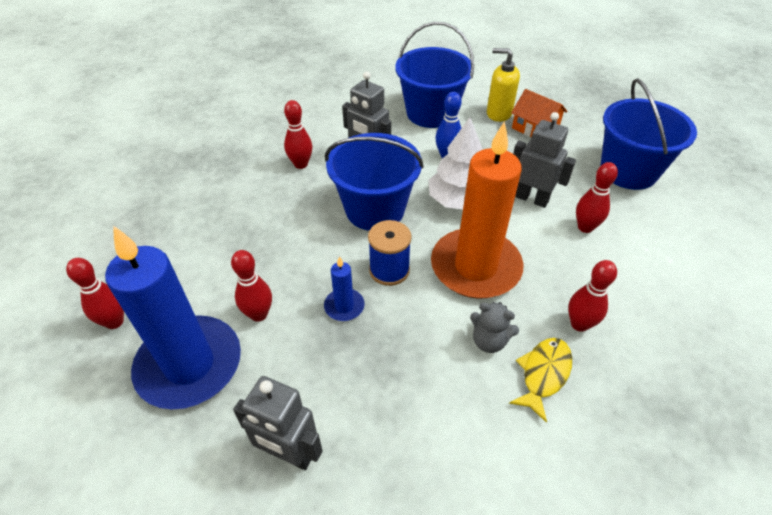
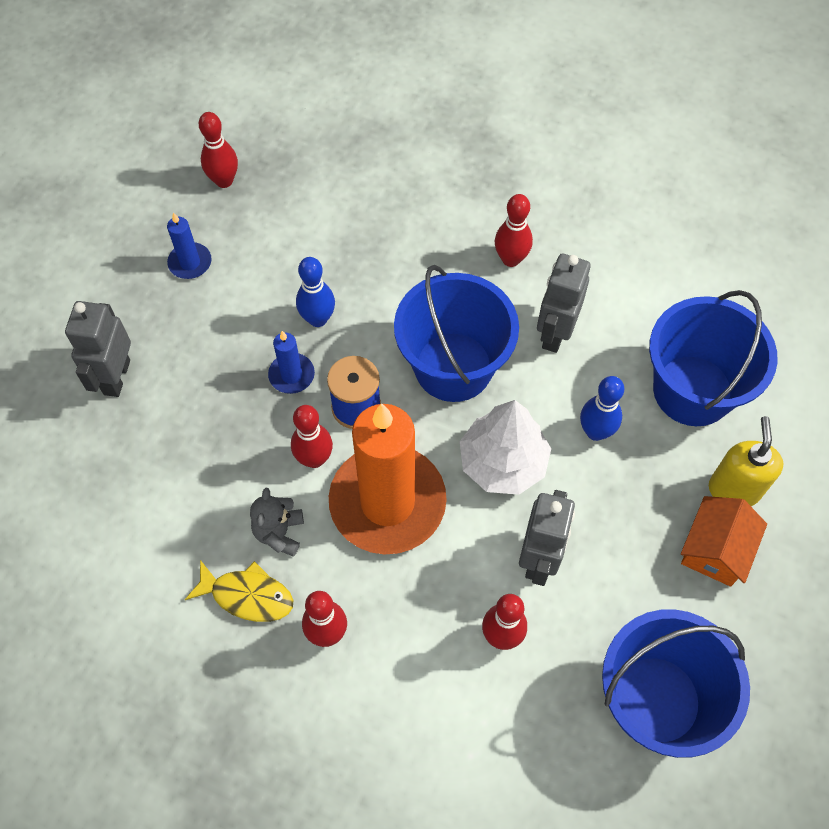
camera: 75 degrees right, 15 degrees up
blue candle [105,226,241,409] -> blue candle [167,212,211,279], size x0.42
red bowling pin [231,250,272,322] -> red bowling pin moved to [291,405,333,468]
none -> blue bowling pin [296,257,335,327]

